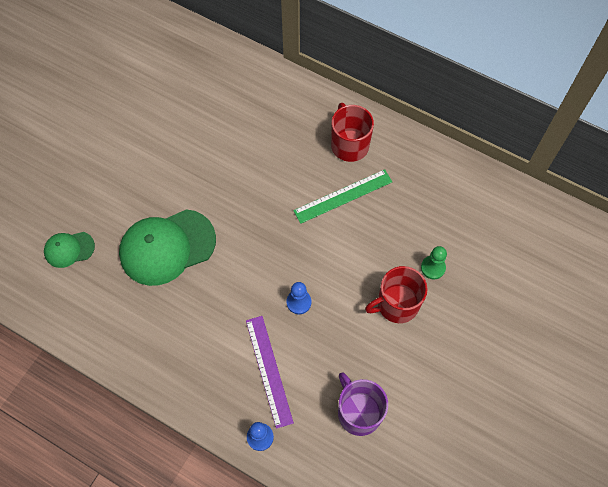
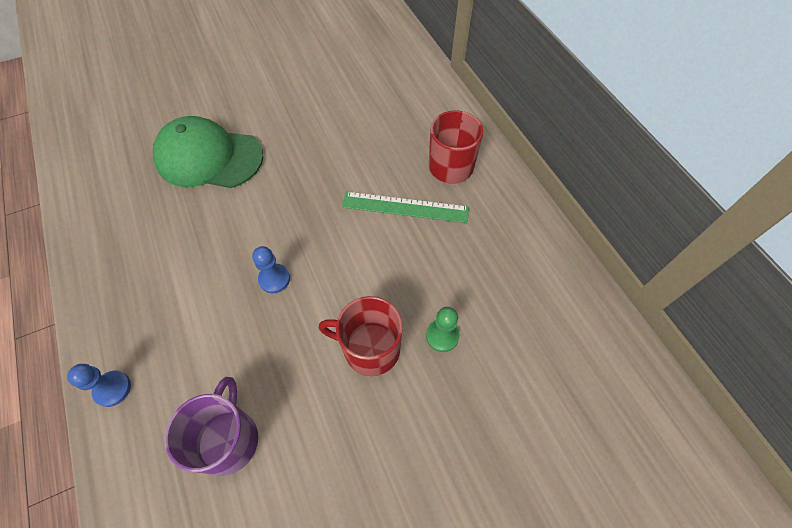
camera: 35 degrees right, 5 degrees down
green cap [44,232,95,268] -> none
purple ruler [246,316,294,429] -> none

